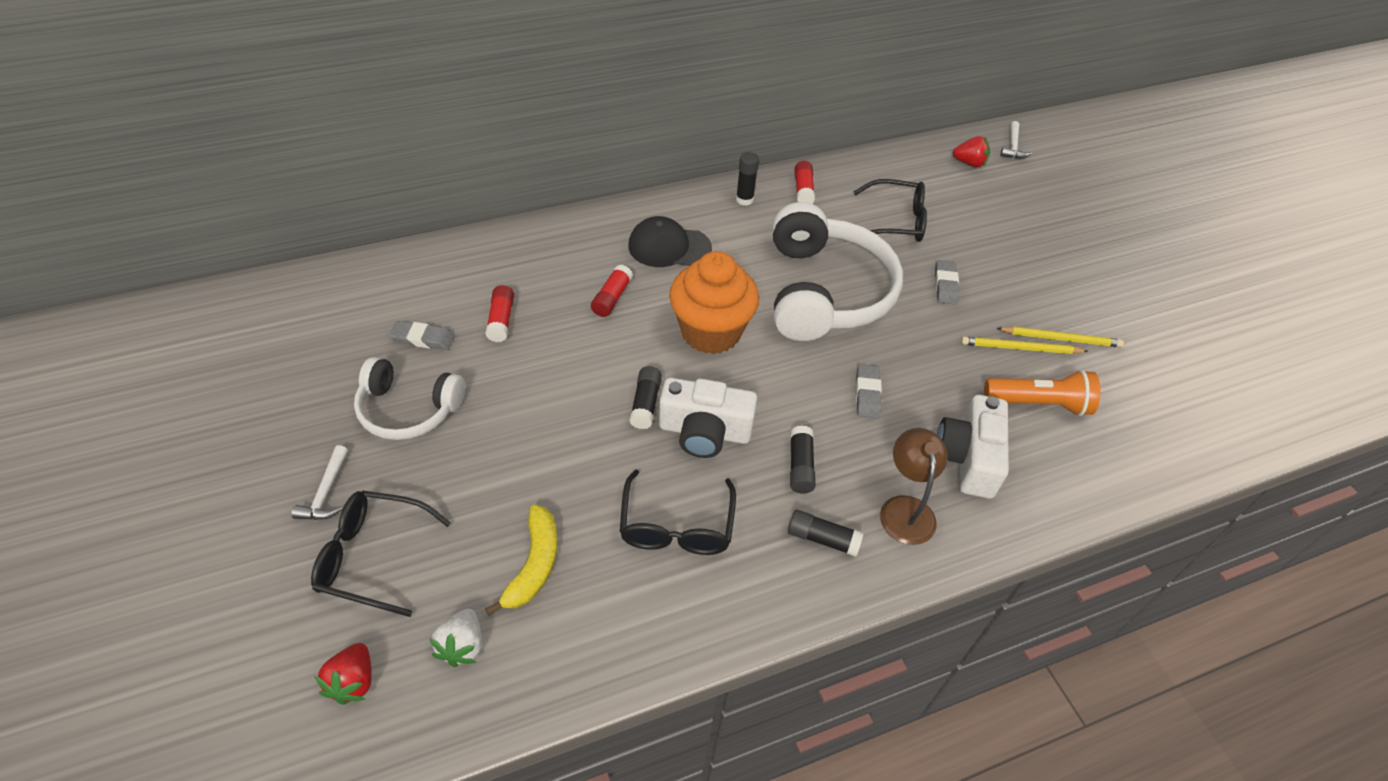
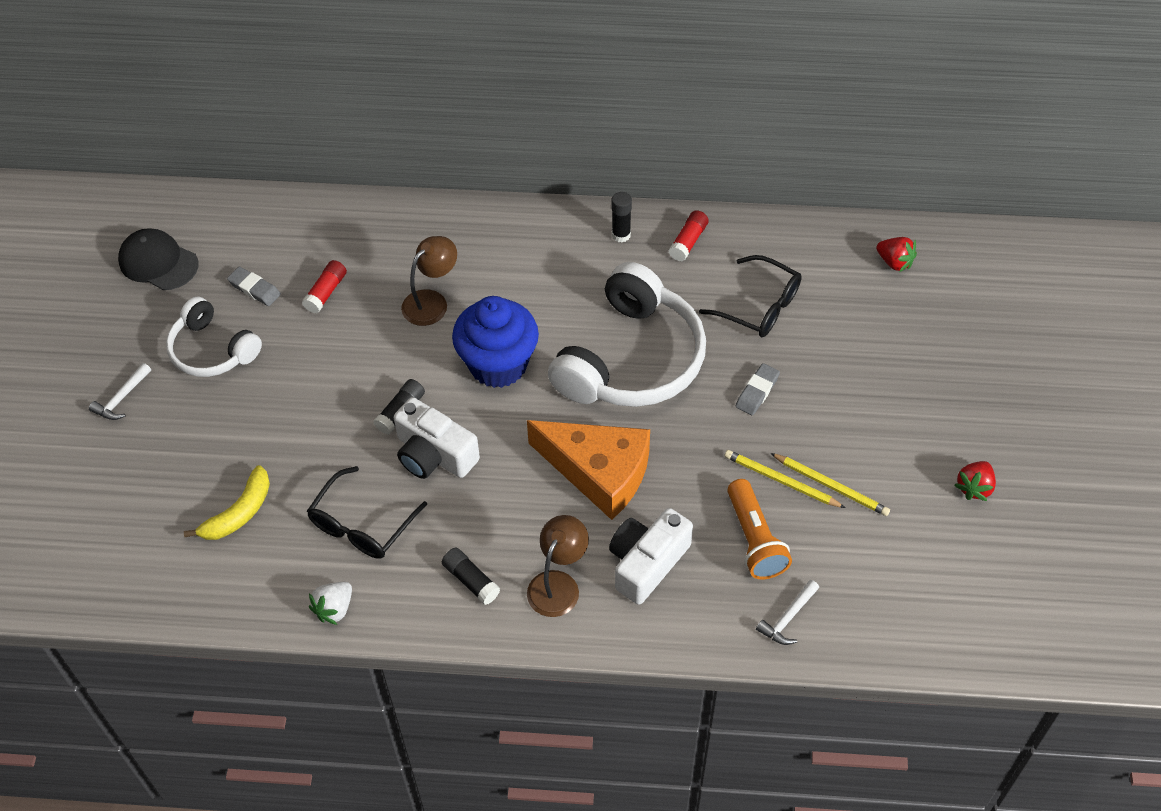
camera: 30 degrees right, 5 degrees up
black glasses [311,490,451,617] -> none
red strawberry [314,643,372,705] -> red strawberry moved to [955,461,996,501]
white strawberry [429,609,482,667] -> white strawberry moved to [309,582,352,625]
red glue stick [591,265,633,317] -> brown lamp [401,236,457,326]
black cap [628,216,712,267] -> black cap moved to [118,228,198,290]
orange cupcake [669,251,759,354] -> blue cupcake [452,296,539,388]
black glue stick [790,426,816,494] -> none
grey eraser [856,364,882,418] -> orange cheese [527,420,650,520]
orange flashlight [984,370,1101,416] -> orange flashlight turned 45 degrees clockwise [727,479,792,580]
white hammer [1000,121,1032,159] -> white hammer moved to [756,580,819,645]

